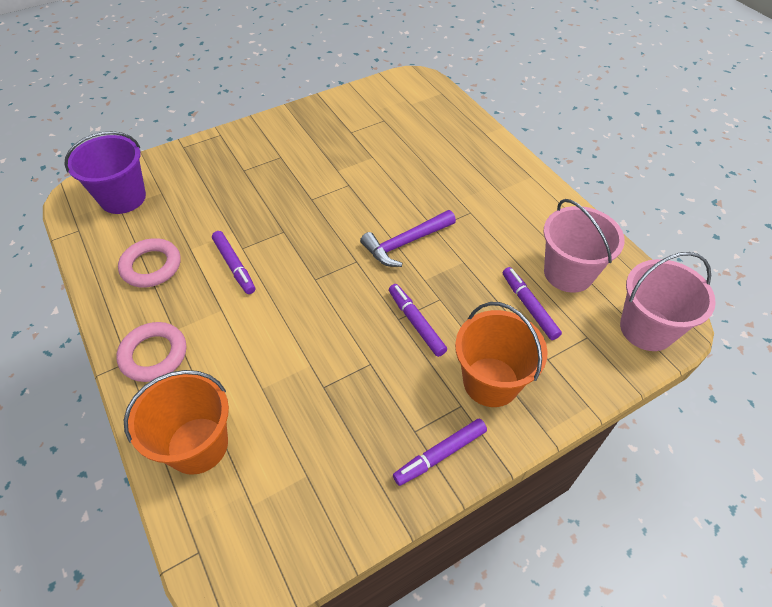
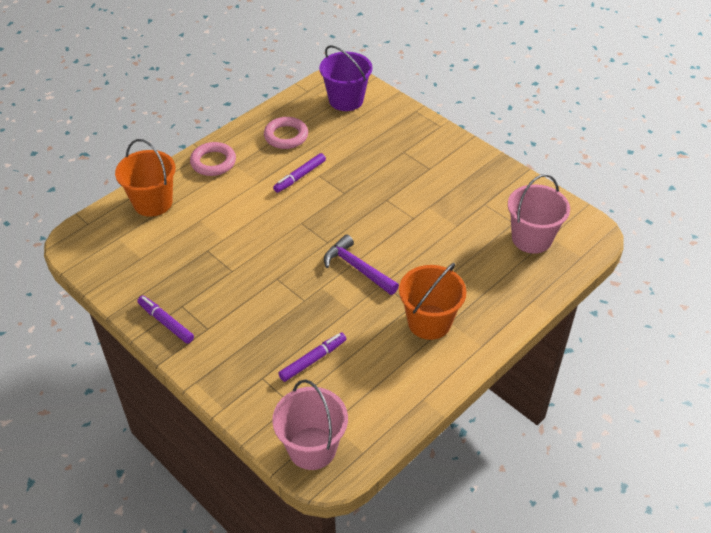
camera: 75 degrees right, 5 degrees down
purple marker [389,284,447,357] -> none
orange bucket [455,302,548,407] -> orange bucket moved to [399,263,466,340]
pink bucket [544,199,625,293] -> pink bucket moved to [508,174,570,254]

